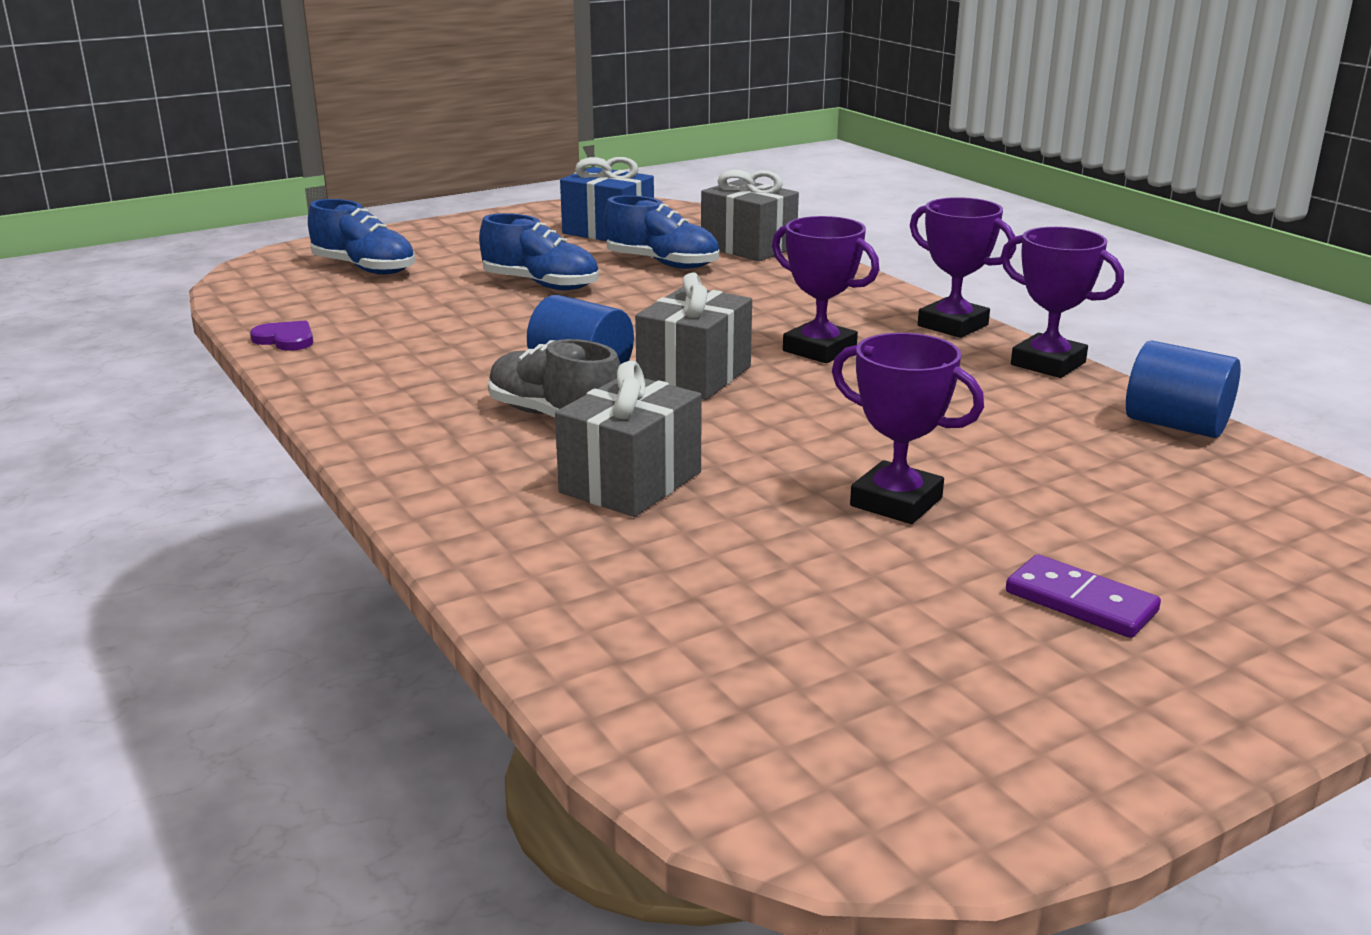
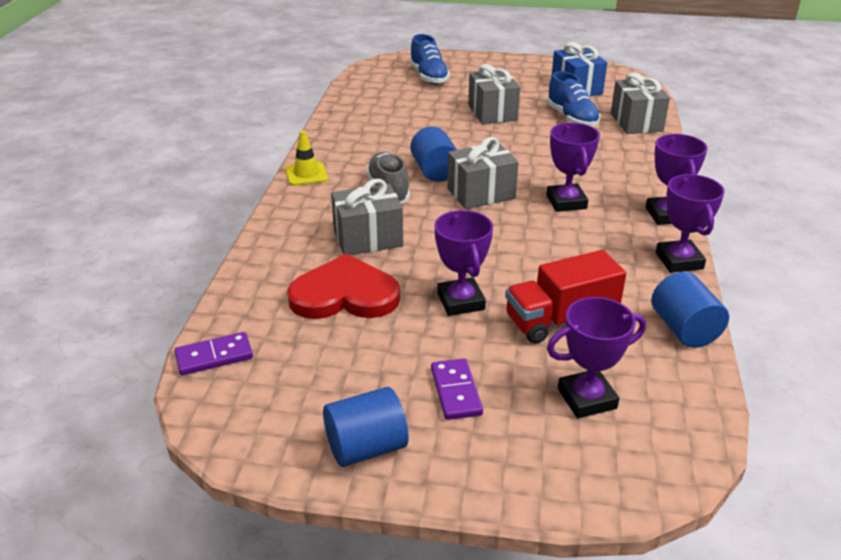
camera: 40 degrees right, 10 degrees up
purple heart [250,321,313,351] -> none
blue shoe [479,213,599,290] -> grey gift [468,64,520,124]
none -> purple domino [174,332,253,375]
none -> yellow traffic cone [285,131,328,186]
none -> red heart [287,254,400,319]
none -> blue cylinder [323,387,408,467]
none -> red truck [505,250,626,344]
none -> purple trophy [547,297,646,418]

